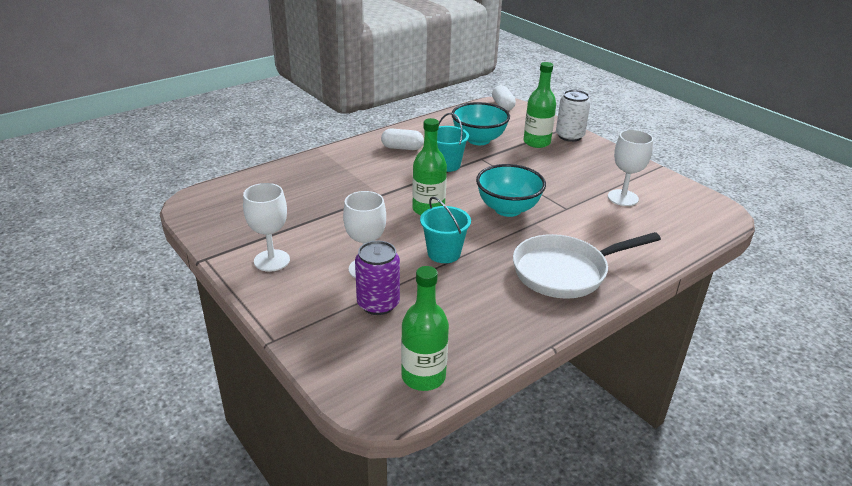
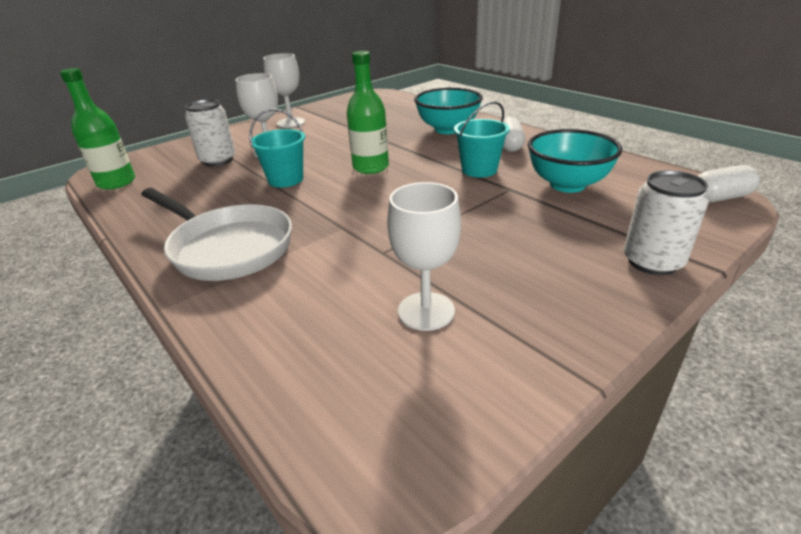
camera: 90 degrees right, 0 degrees up
purple can [355,241,400,315] -> white can [185,99,236,166]
turquoise bowl [476,164,546,217] -> turquoise bowl moved to [414,87,483,134]
white pan [513,232,661,299] -> white pan turned 150 degrees clockwise [141,188,292,281]
green bottle [524,62,556,148] -> none

